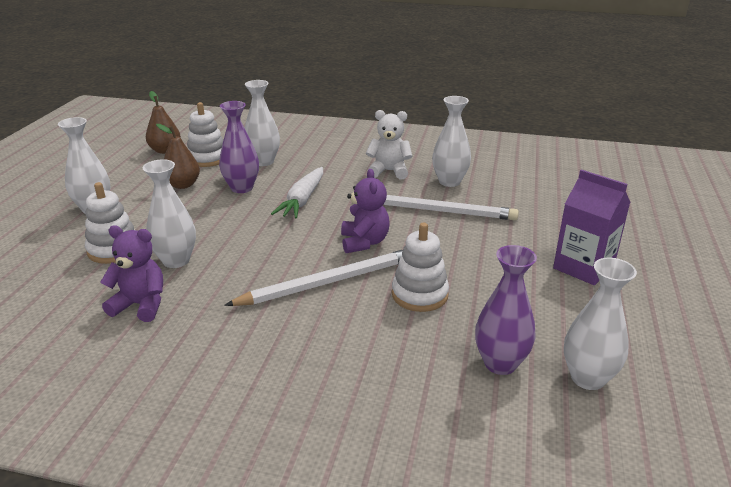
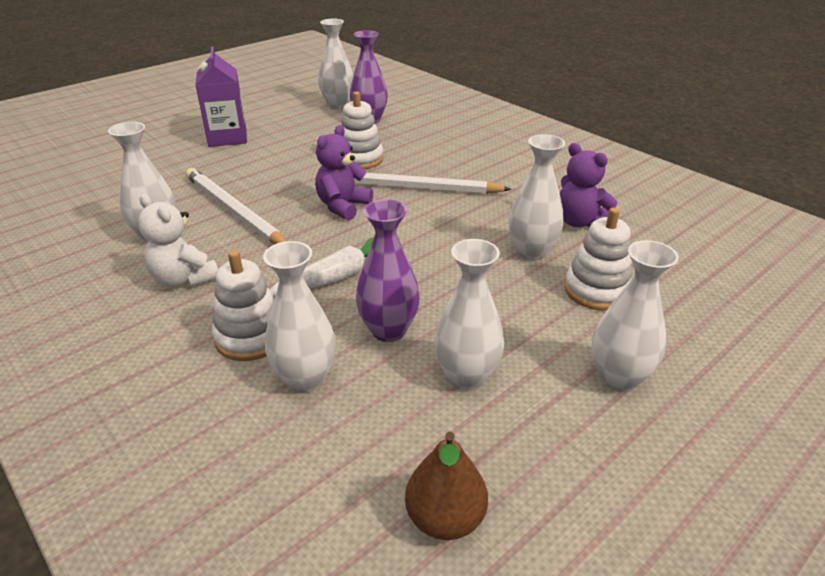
camera: 145 degrees left, 5 degrees up
brown pear [156,124,200,189] -> white vase [434,239,504,390]
white stacking toy [187,102,223,167] -> white stacking toy moved to [212,250,274,361]

